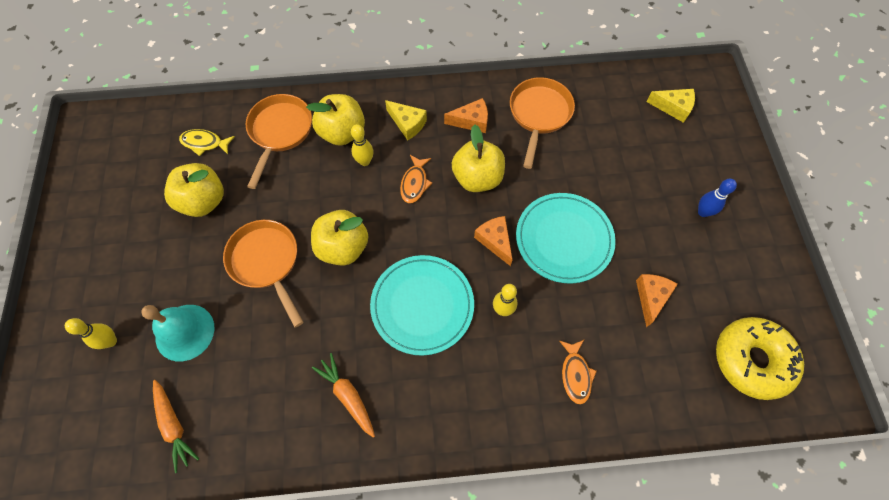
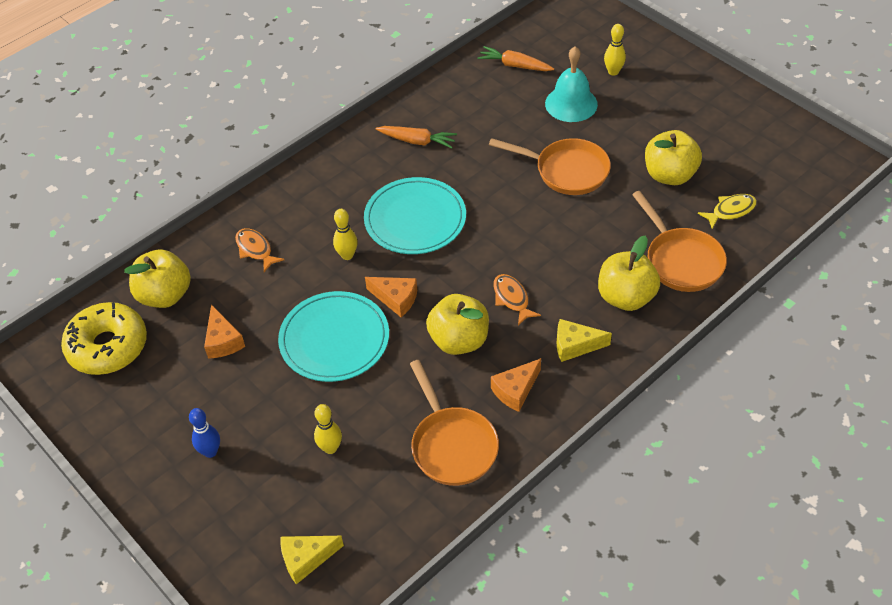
camera: 145 degrees right, 15 degrees down
yellow apple [311,210,369,266] -> yellow apple moved to [124,250,191,308]
yellow bowling pin [351,124,374,166] -> yellow bowling pin moved to [314,404,342,454]

